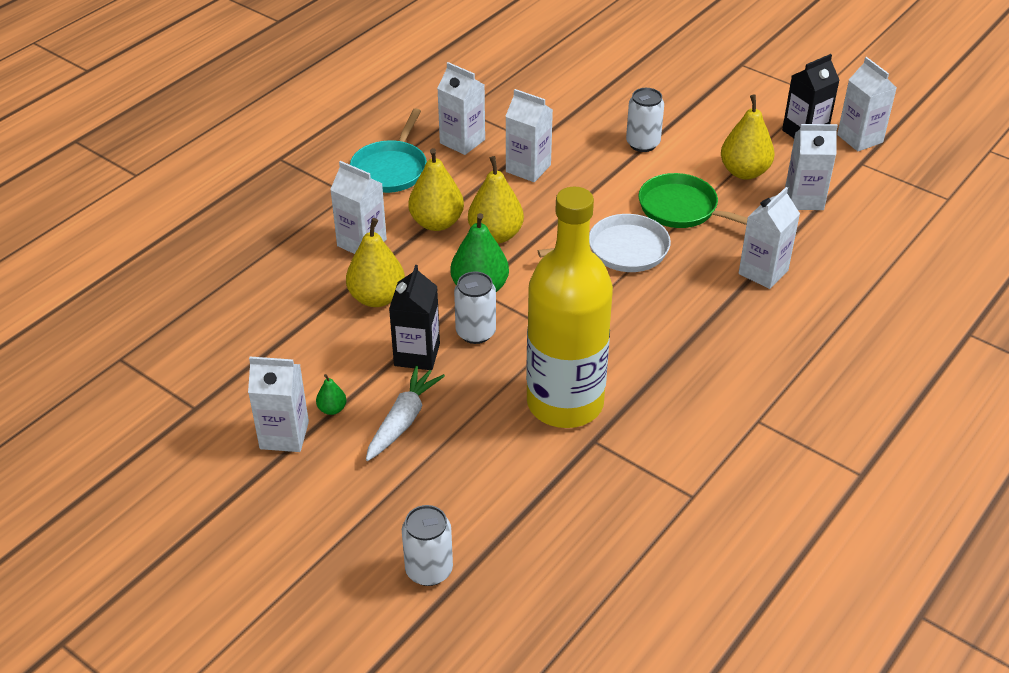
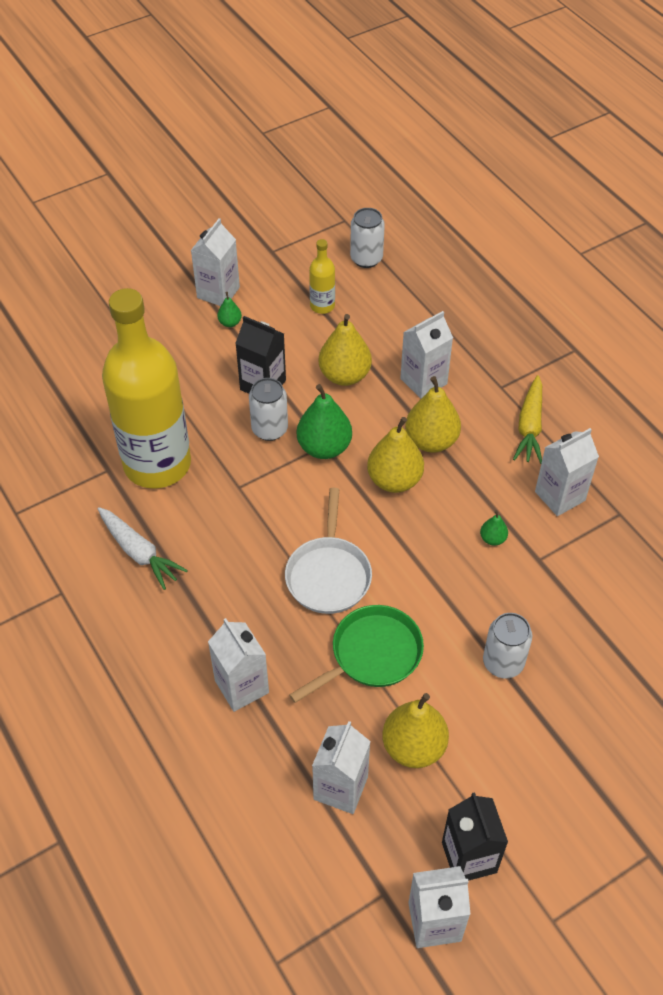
camera: 110 degrees right, 10 degrees up
turquoise pan [350,108,427,193] -> yellow carrot [513,375,542,464]
white carrot [366,365,445,461] -> white carrot moved to [98,507,188,590]
white can [402,505,453,586] -> white can moved to [350,208,385,268]
white carton [505,89,553,182] -> green pear [480,510,508,546]
none -> yellow bottle [309,239,335,314]

